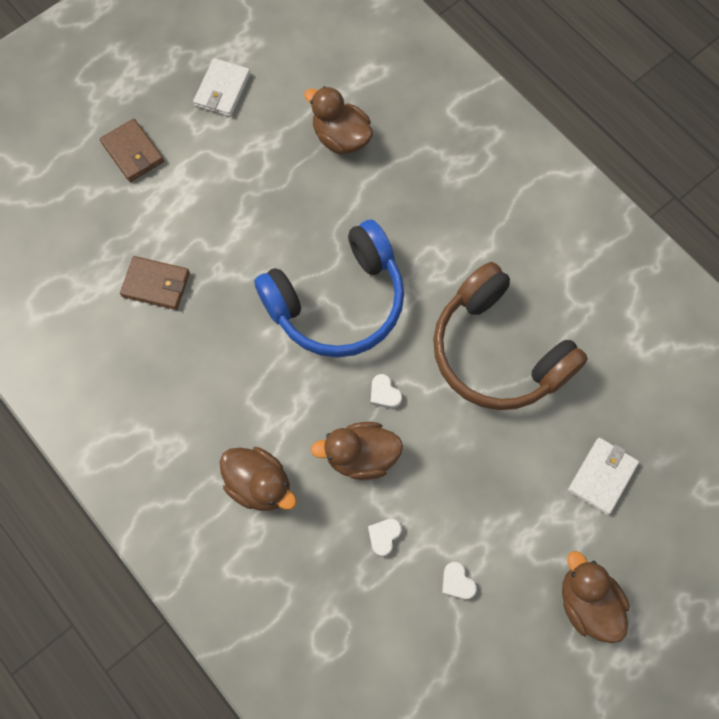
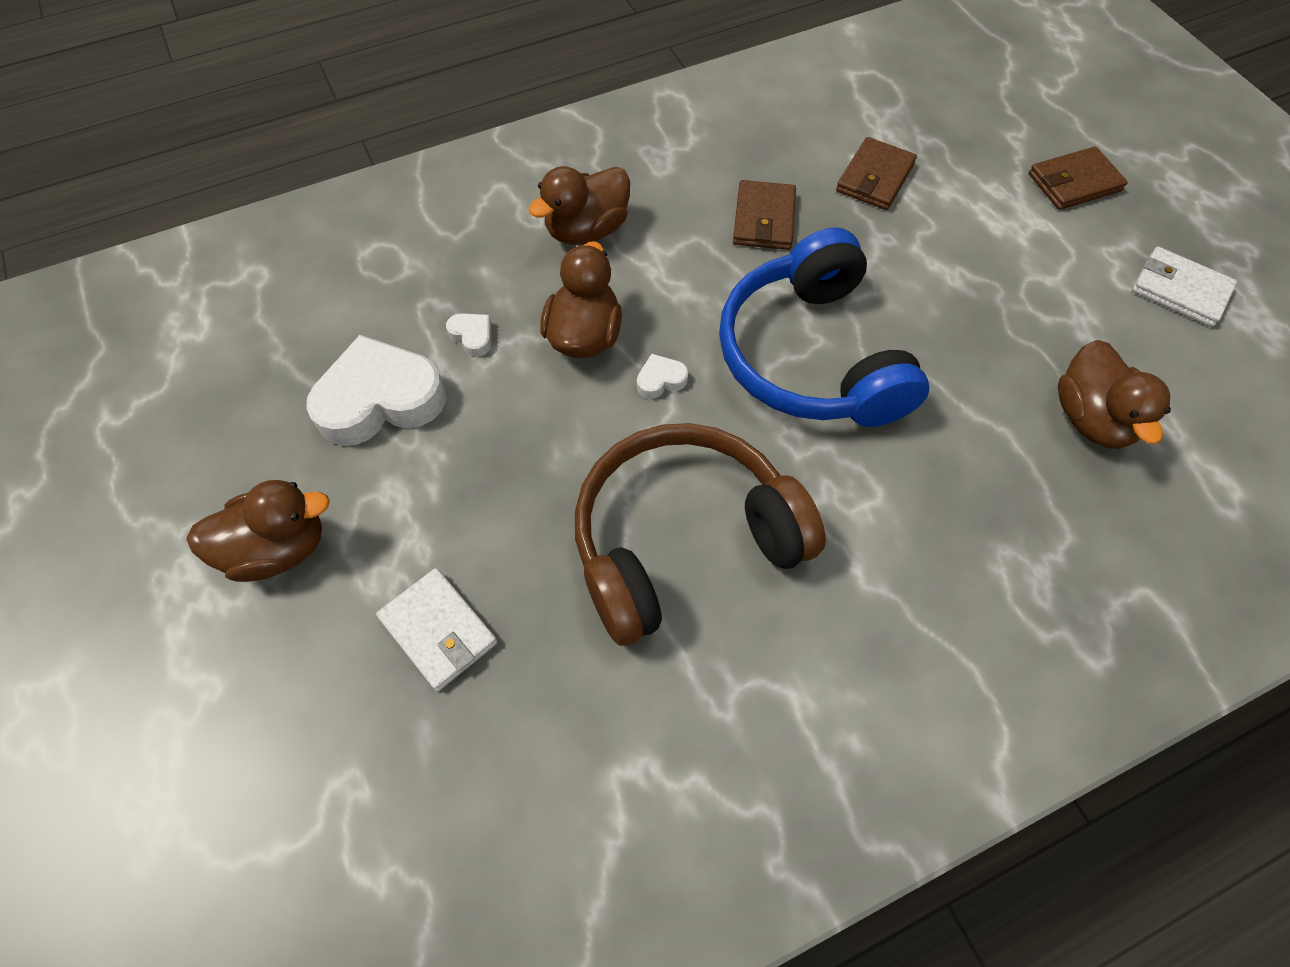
camera: 105 degrees right, 10 degrees down
brown duck [304,86,373,155] -> brown duck turned 120 degrees clockwise [1058,340,1171,449]
white heart [442,562,477,599] -> white heart [306,335,446,446], size x2.40
none -> brown wallet [733,180,796,250]

